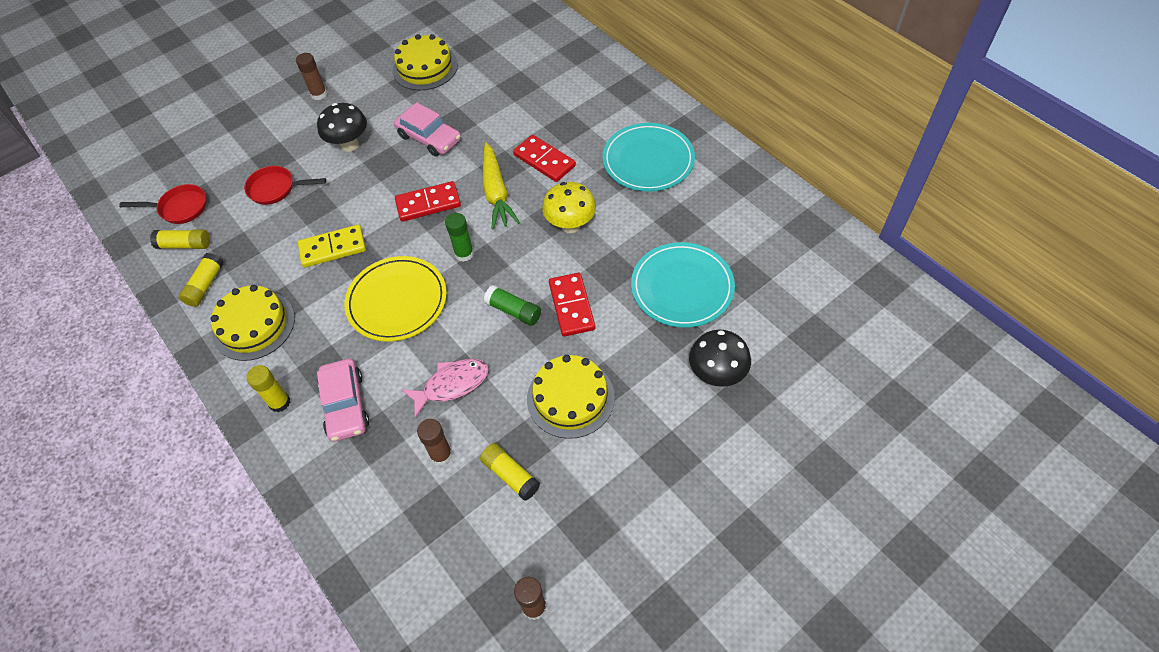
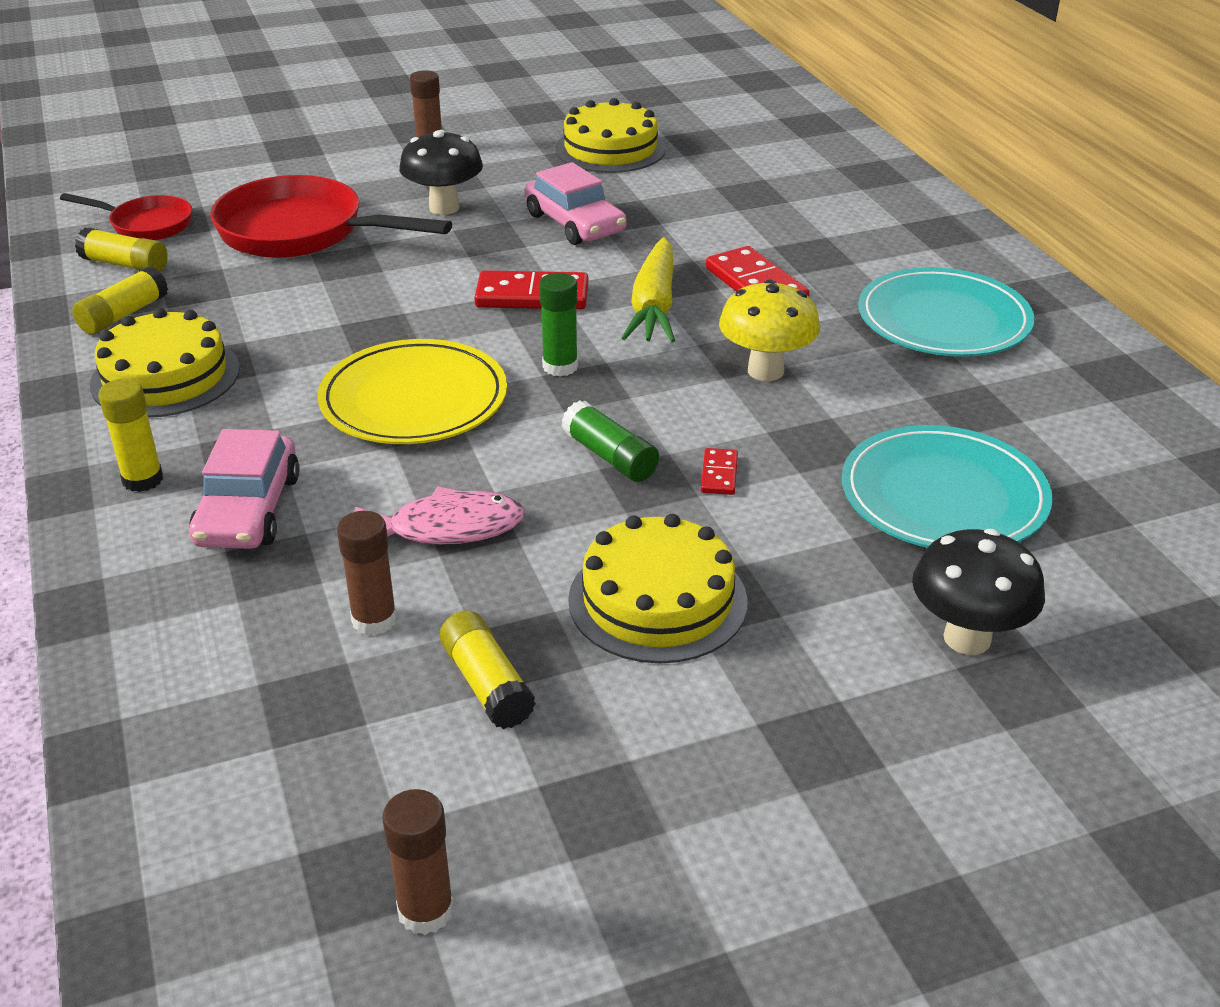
camera: 15 degrees right, 20 degrees down
red pan [244,166,326,205] -> red pan [210,175,452,258], size x1.80
yellow domino [298,225,366,268] -> none
red domino [549,273,595,337] -> red domino [701,448,738,495], size x0.51

